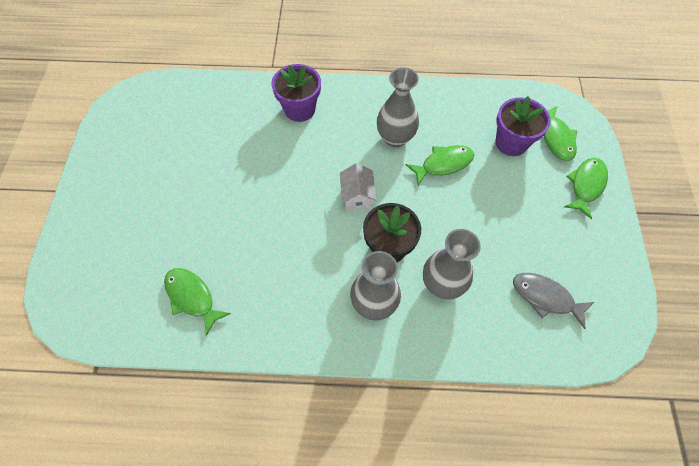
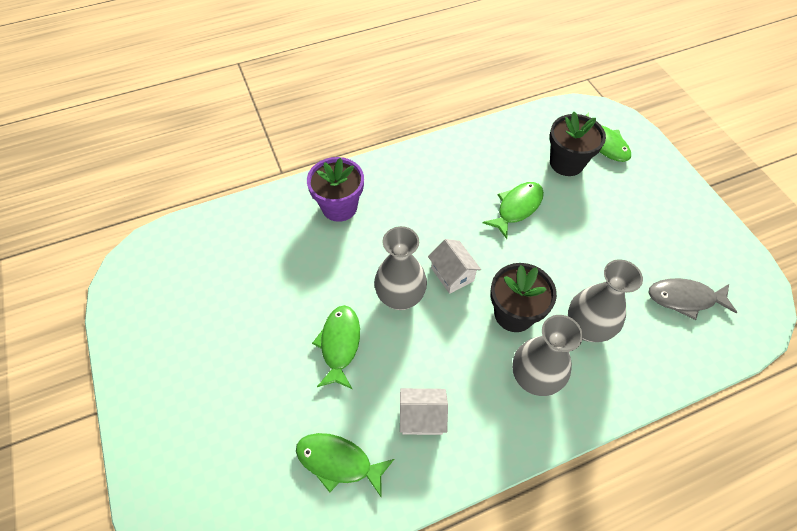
camera: 25 degrees left, 5 degrees down
grey vase [377,67,419,147] -> grey vase moved to [374,226,427,310]
purple flower pot [496,96,551,156] -> black flower pot [549,112,606,176]
green fish [564,158,608,219] -> green fish moved to [312,305,360,389]
none -> white house [400,388,448,435]

